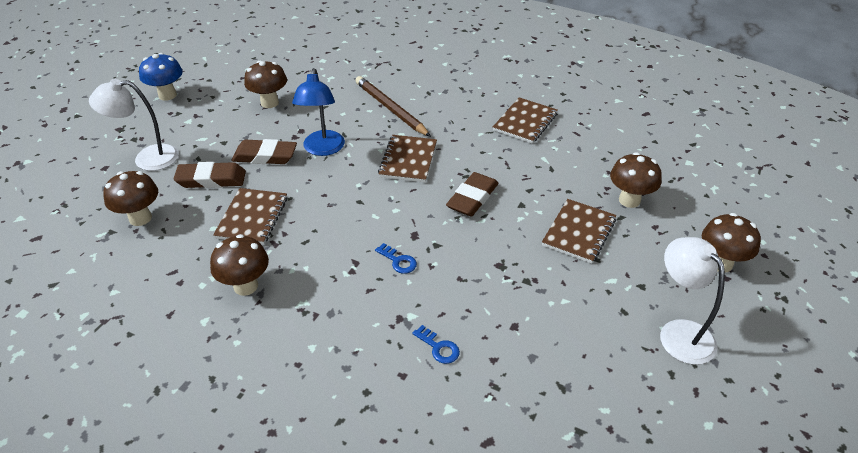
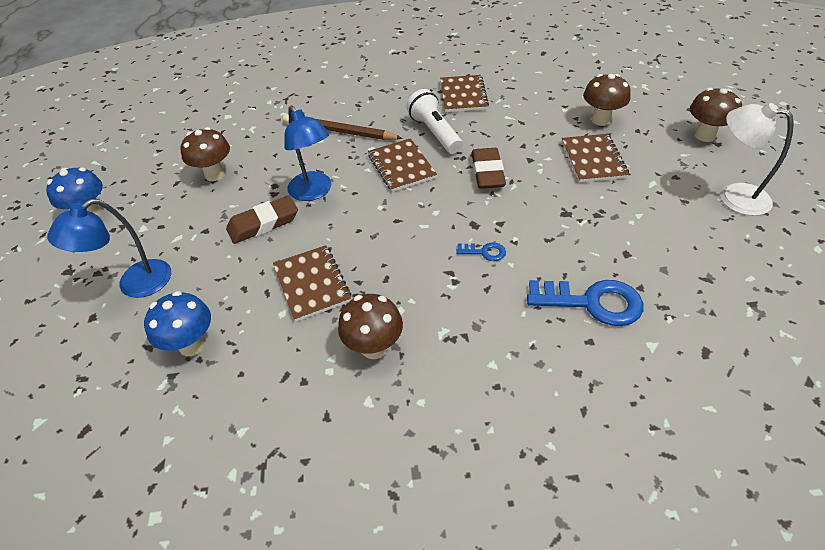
camera: 30 degrees left, 5 degrees up
white lamp [89,79,179,171] -> blue lamp [47,199,171,298]
brown mushroom [103,171,158,226] -> blue mushroom [144,291,211,356]
brown eraser [173,162,246,188] -> none
blue key [412,325,460,364] -> blue key [527,280,643,326], size x2.09
none -> white flashlight [406,89,463,154]

